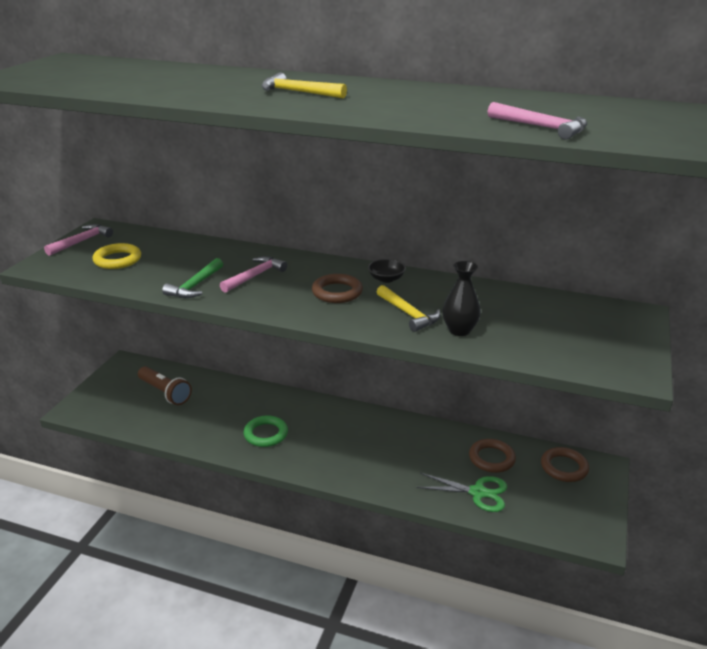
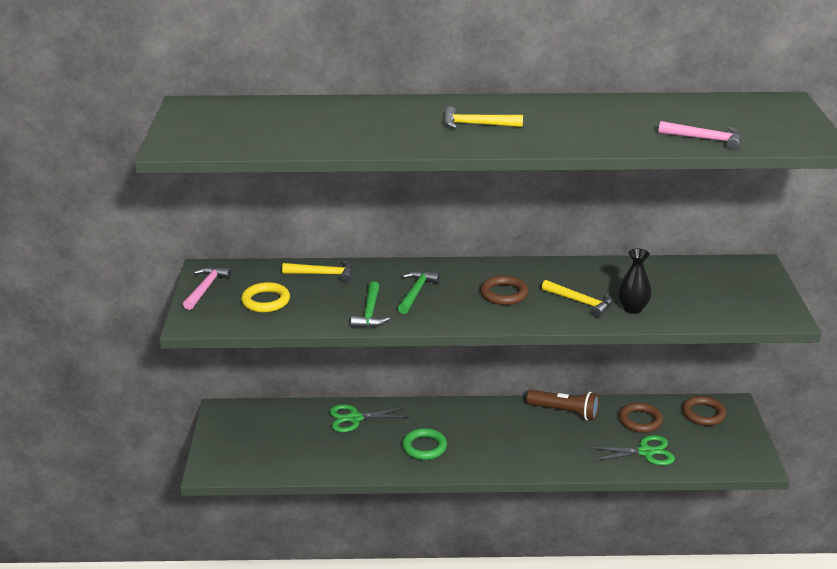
camera: 20 degrees left, 0 degrees up
brown flashlight [138,366,192,405] -> brown flashlight moved to [527,390,599,420]
pink hammer [220,256,287,293] -> green hammer [398,271,440,314]
black bowl [368,259,406,283] -> none
none -> yellow hammer [282,260,353,283]
none -> green scissors [330,404,410,432]

